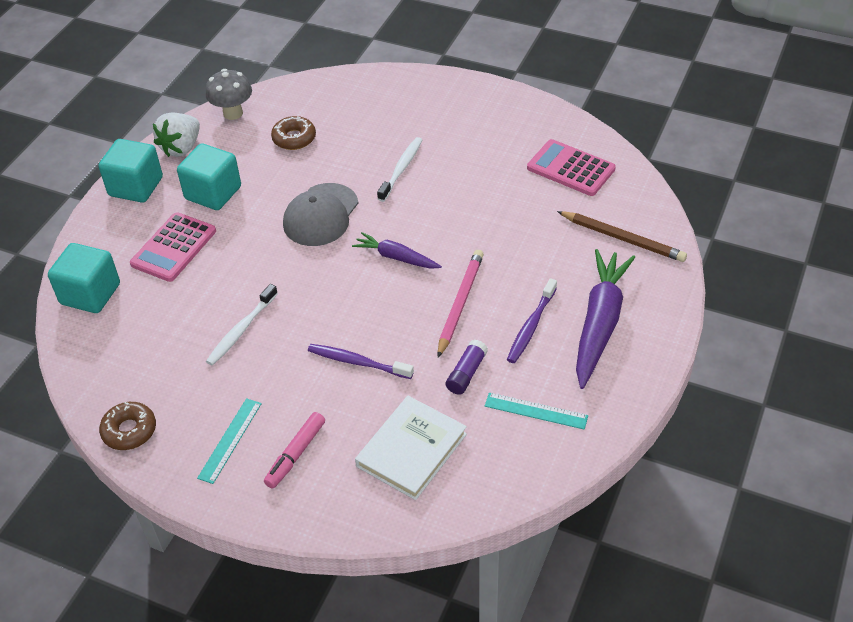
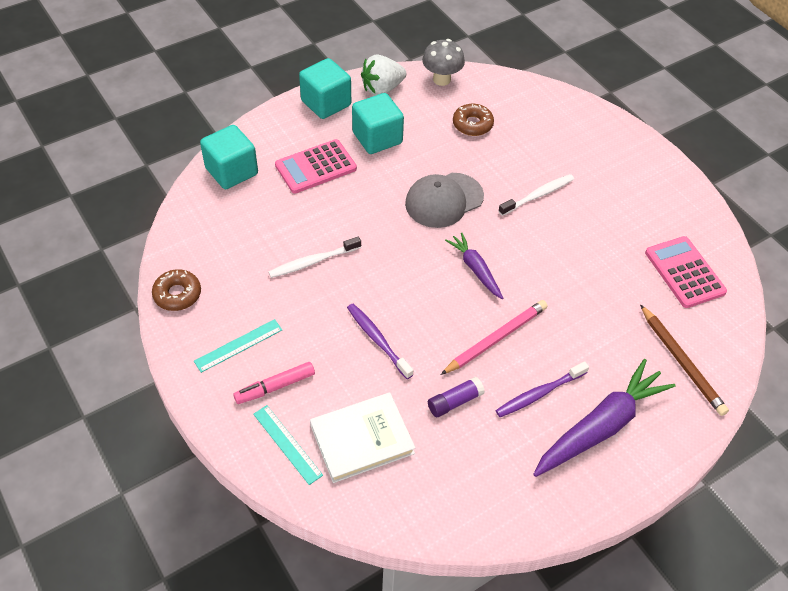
camera: 30 degrees right, 5 degrees up
turquoise ruler [485,393,588,430] -> turquoise ruler moved to [253,405,323,485]

